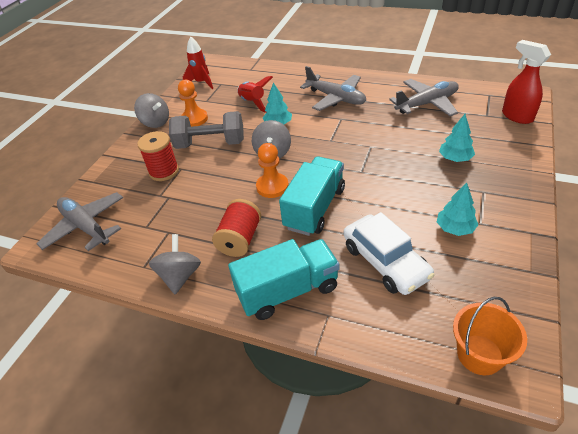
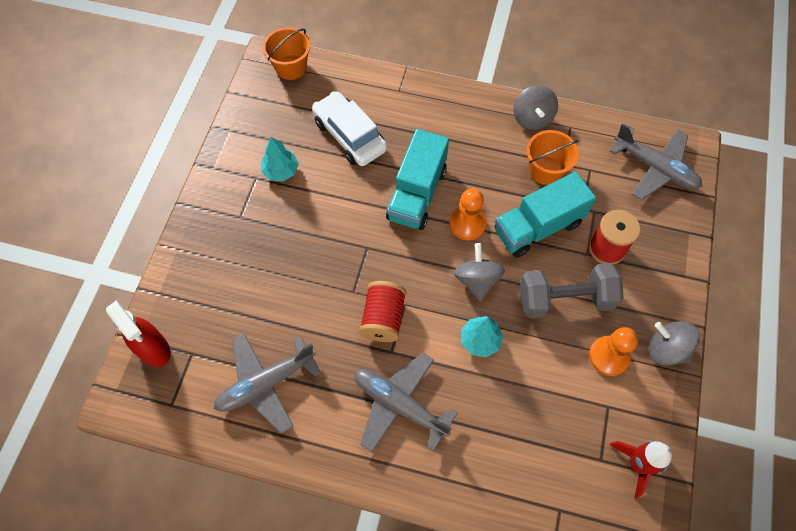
camera: 170 degrees right, 20 degrees up
red spool [212,199,261,257] -> red spool moved to [359,281,406,342]
turquoise truck [228,239,340,320] -> turquoise truck moved to [495,172,596,258]
red rocket [237,76,273,113] -> none
turquoise tree [439,114,475,162] -> none
none -> orange bucket [526,130,579,185]

